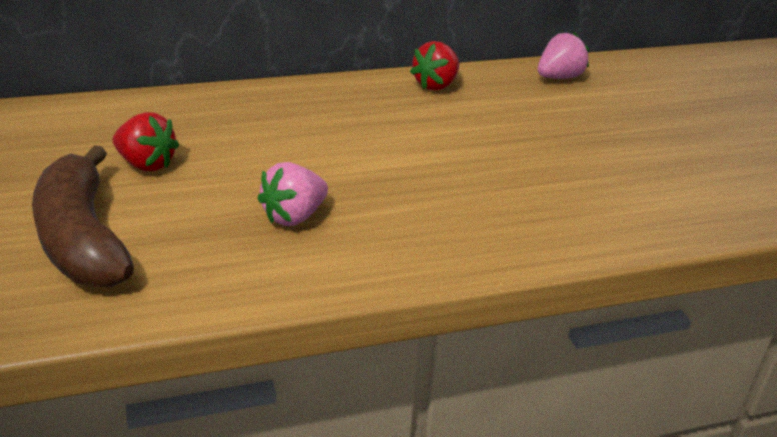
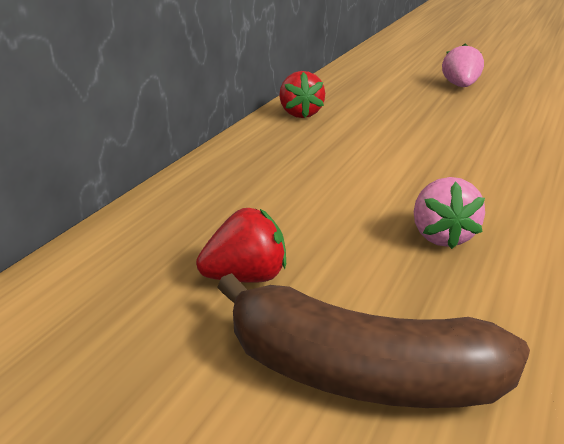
camera: 45 degrees left, 5 degrees down
pink strawberry [538,32,589,79] -> pink strawberry moved to [442,43,484,87]

